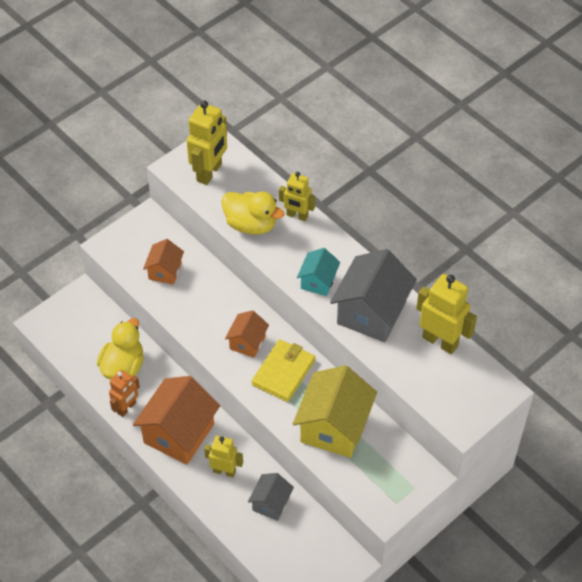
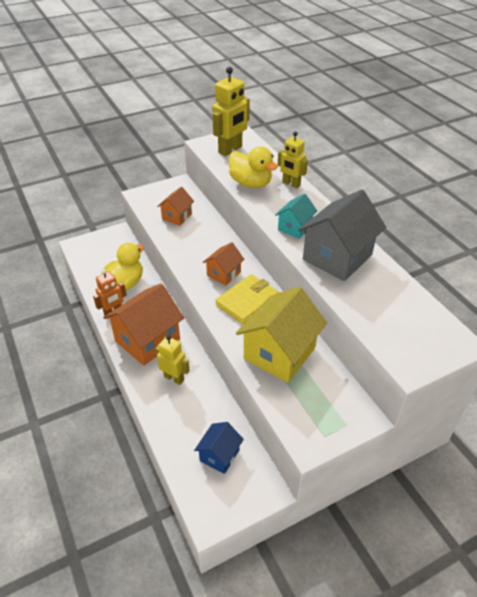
camera: 15 degrees right, 10 degrees down
grey house [248,473,294,521] -> none
yellow robot [416,274,477,354] -> none
none -> blue house [194,422,244,474]

